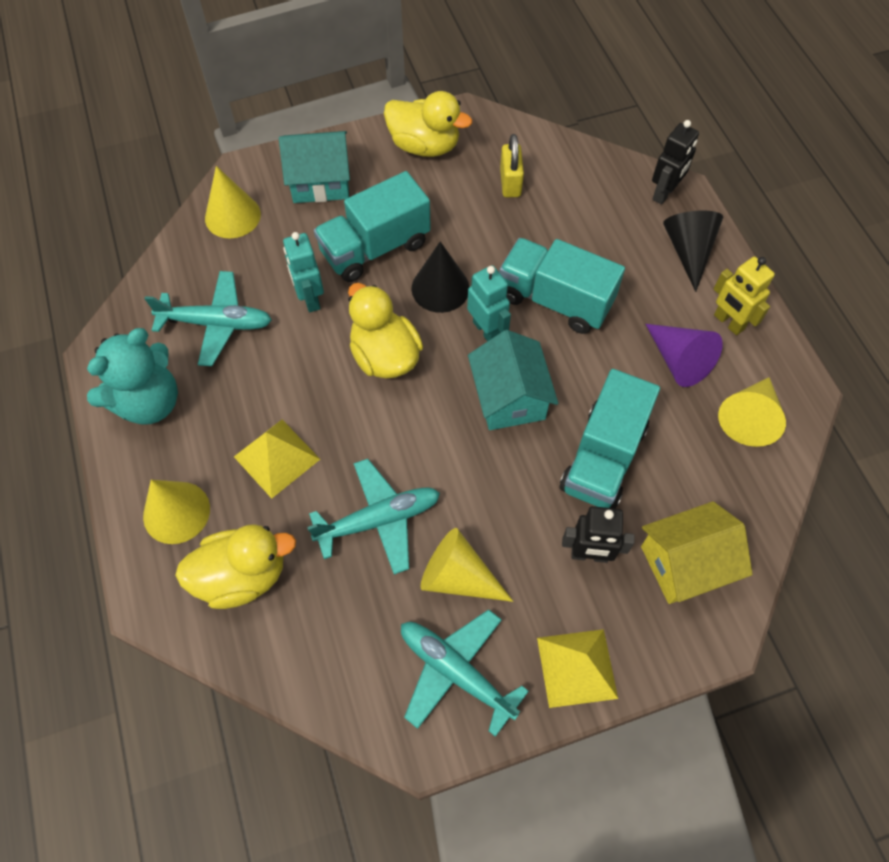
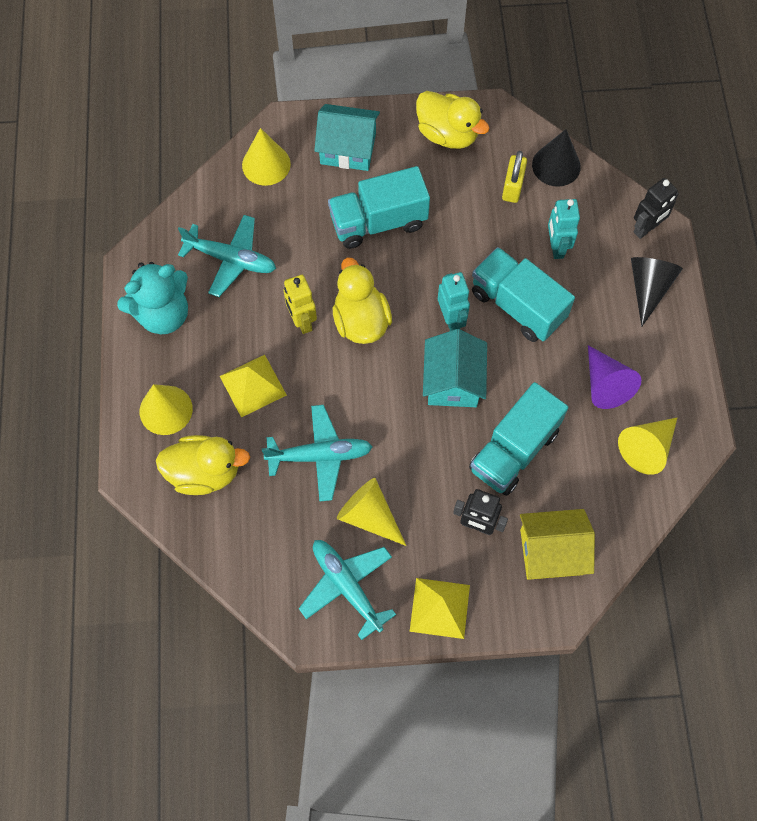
camera: 15 degrees right, 5 degrees up
turquoise robot [283,232,324,312] -> turquoise robot moved to [548,199,580,259]
black cone [411,241,470,313] -> black cone moved to [532,129,581,187]
yellow robot [714,257,775,335] -> yellow robot moved to [283,275,317,334]

